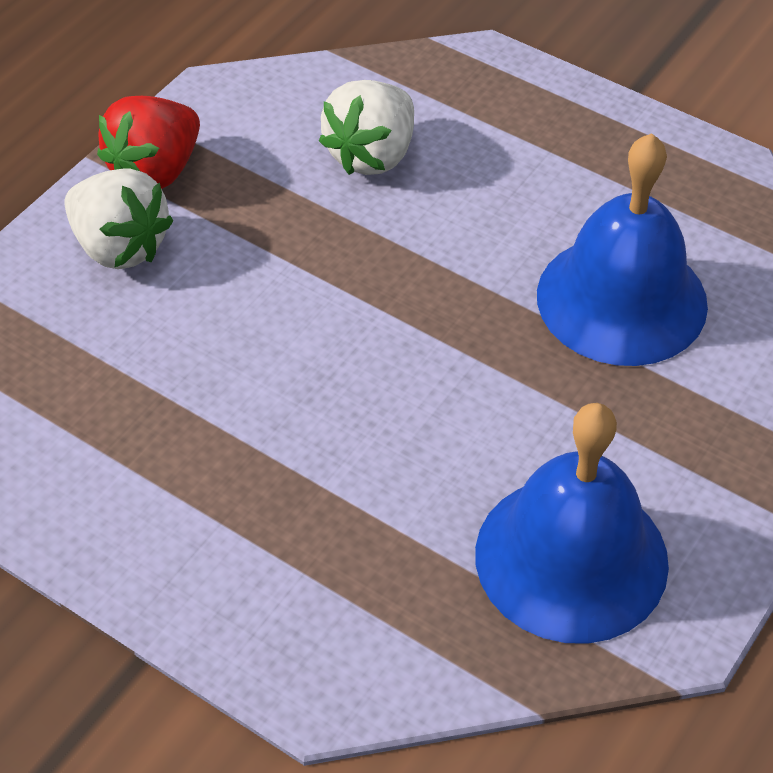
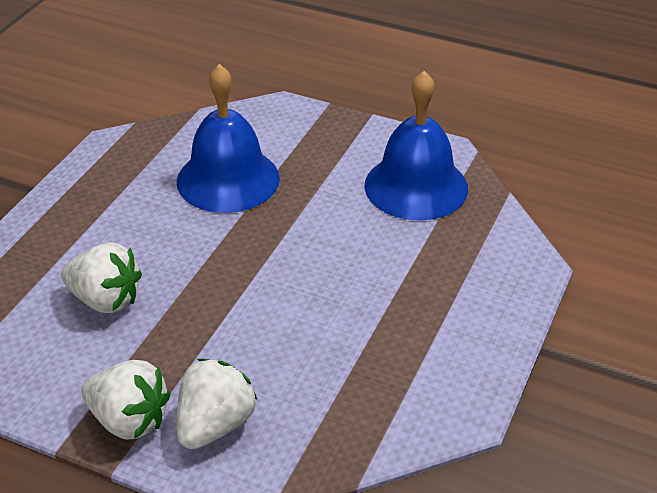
camera: 100 degrees left, 10 degrees down
red strawberry [97,96,200,189] -> white strawberry [81,360,170,439]

